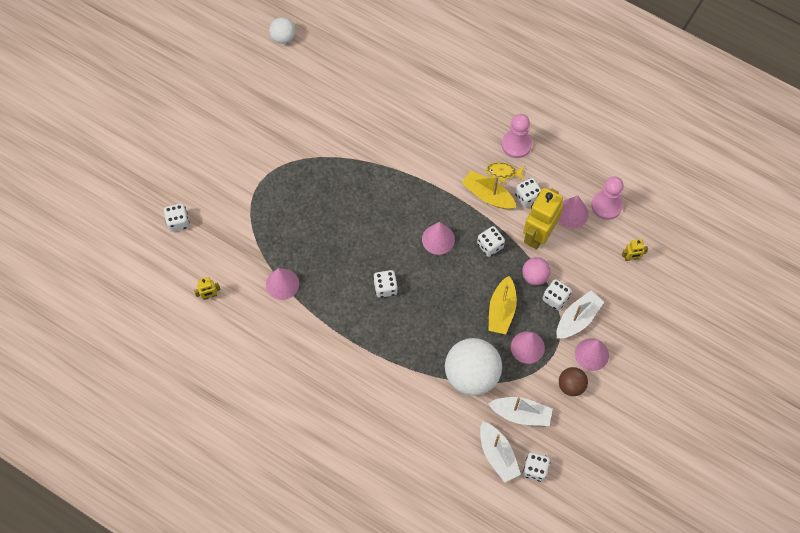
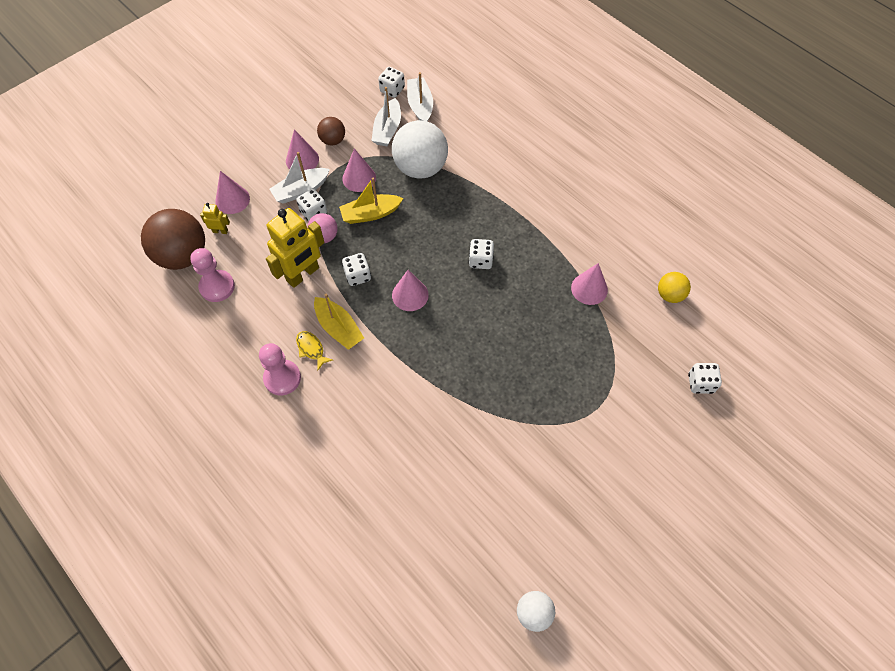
camera: 165 degrees left, 5 degrees down
yellow robot [194,277,220,300] -> yellow ball [658,272,691,303]
yellow fish [486,163,525,183] -> yellow fish turned 150 degrees counterclockwise [296,331,333,371]
yellow boat [488,276,517,334] -> yellow boat turned 135 degrees counterclockwise [339,177,404,224]
white boat [488,397,553,426] -> white boat turned 105 degrees counterclockwise [371,87,401,146]
white dice [515,178,541,207] -> none
pink cone [559,195,589,229] -> pink cone moved to [215,171,250,214]
none -> brown ball [141,209,205,270]

